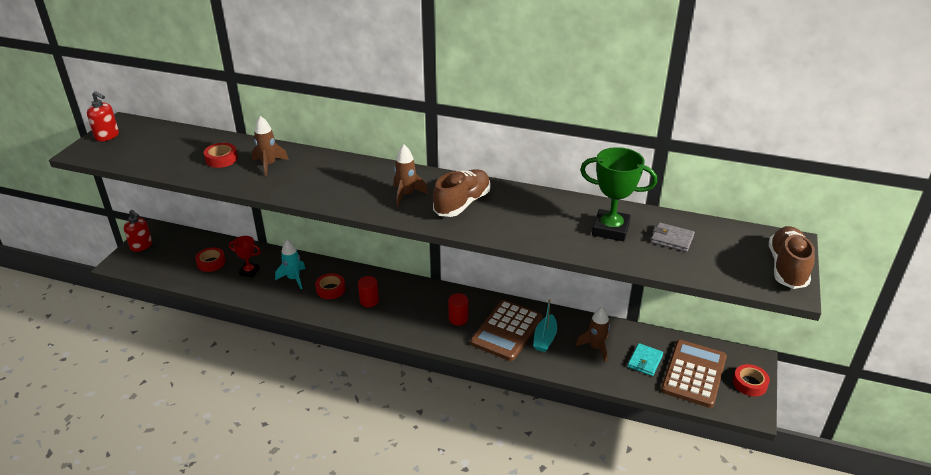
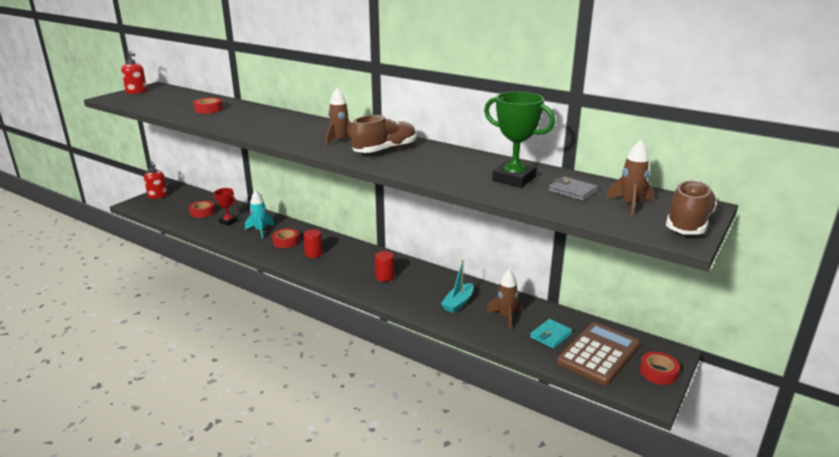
camera: 15 degrees right, 10 degrees down
brown rocket [252,116,289,176] -> brown rocket moved to [606,140,653,216]
brown calculator [470,300,543,361] -> none

